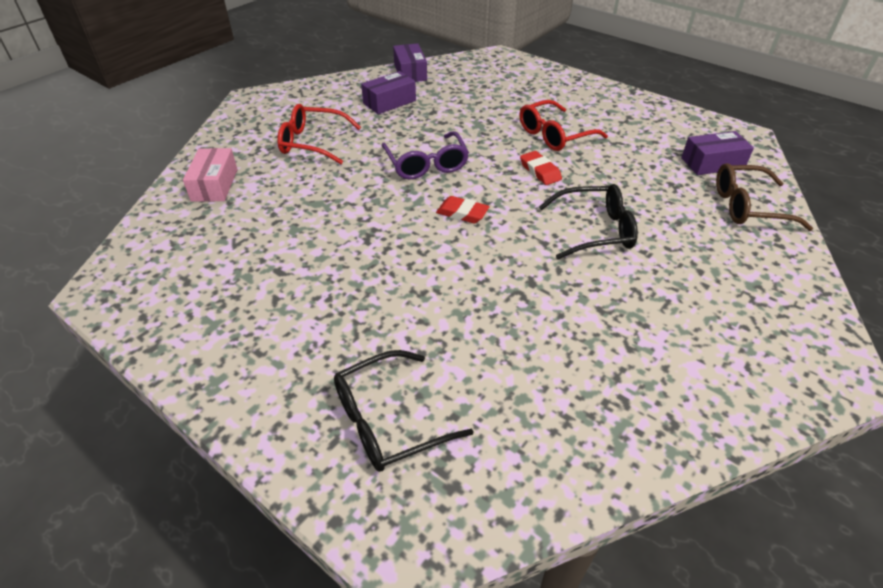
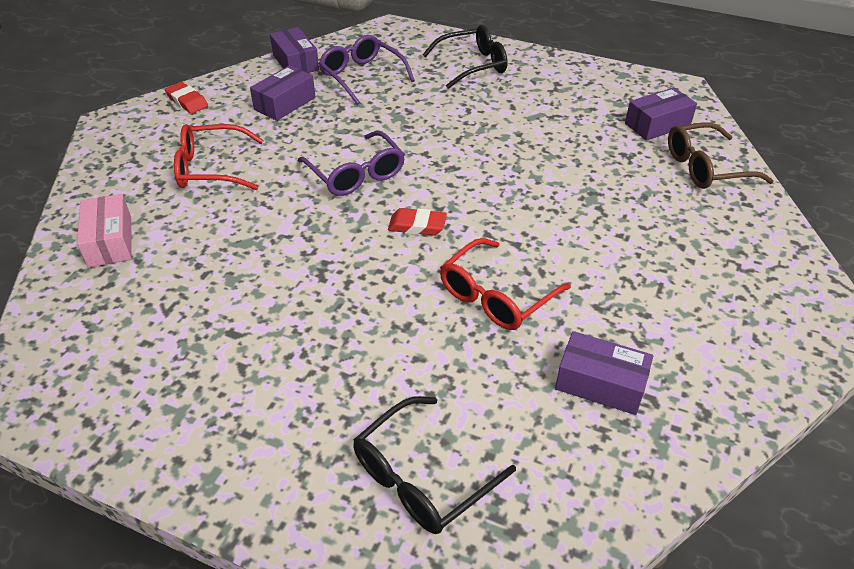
camera: 15 degrees left, 0 degrees up
red glasses [520,100,608,151] -> red glasses moved to [440,238,571,330]
red eraser [520,151,562,185] -> red eraser moved to [165,82,208,114]
black glasses [539,184,638,259] -> black glasses moved to [422,25,507,89]
none -> purple glasses [318,35,415,104]
none -> purple box [555,331,653,415]

